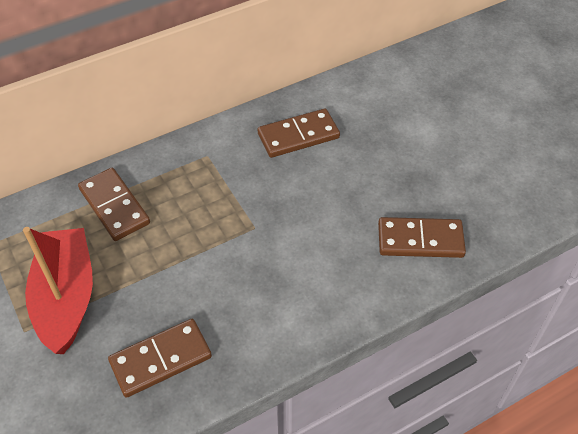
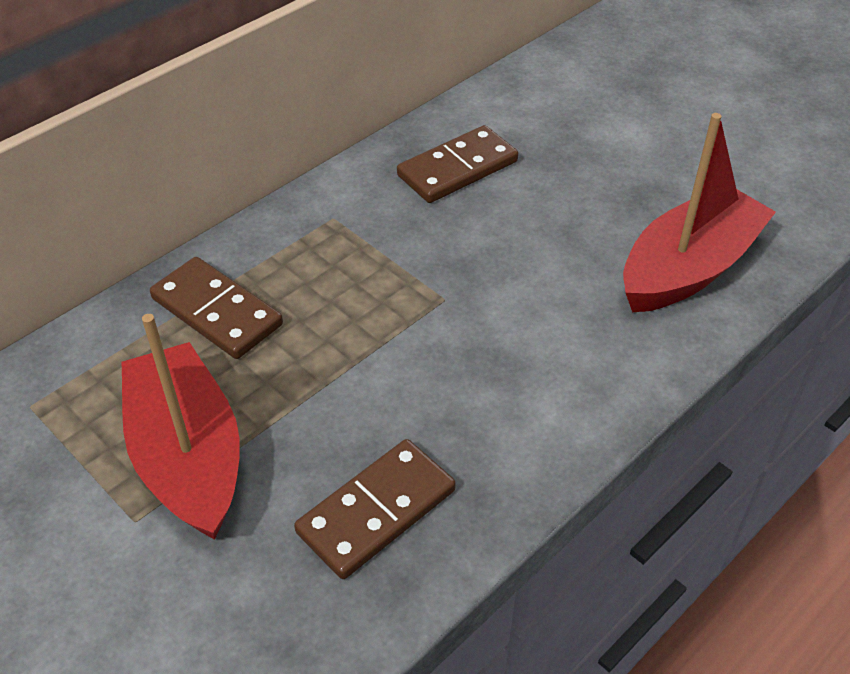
camera: 15 degrees left, 5 degrees down
brown domino [378,217,466,258] -> red boat [623,113,776,312]

